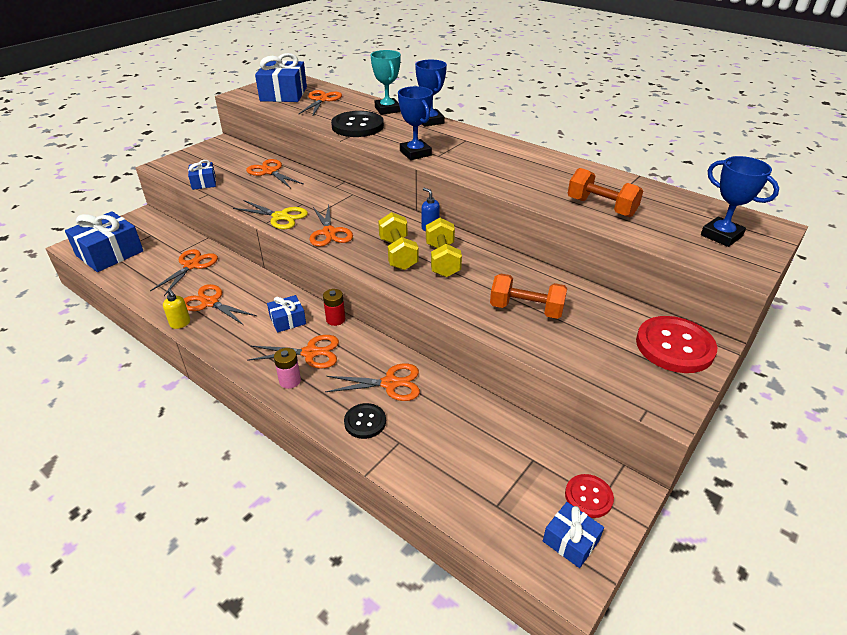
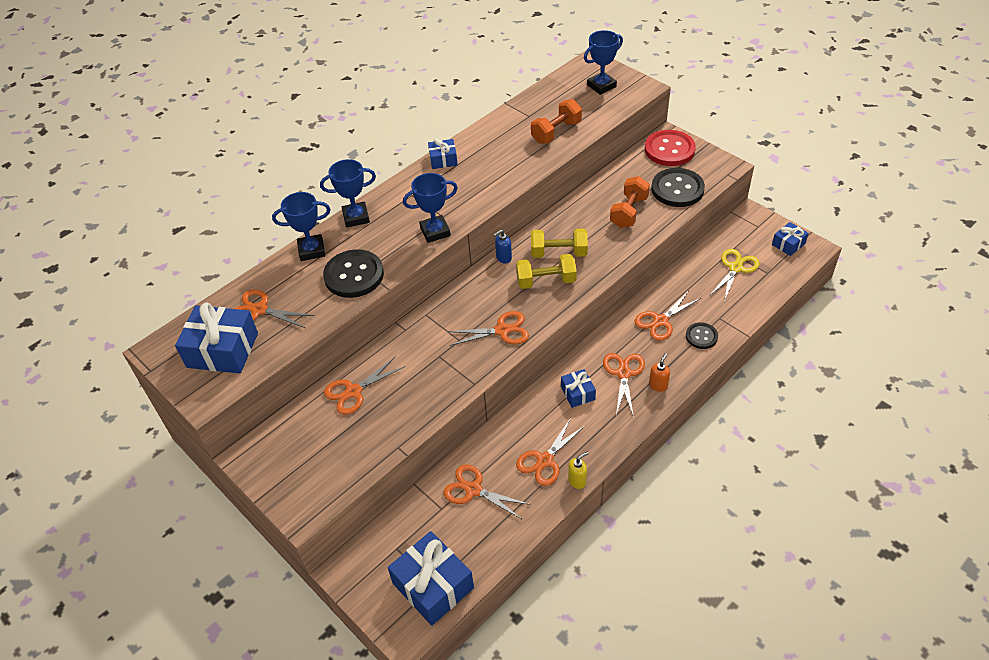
camera: 80 degrees left, 10 degrees up
blue gift [188,160,216,190] -> blue gift moved to [428,138,458,169]
yellow scissors [233,200,308,229] -> yellow scissors moved to [709,249,760,302]
pink battery [274,348,301,389] -> orange soap dispenser [649,353,670,392]
red battery [323,289,345,326] -> none
orange scissors [325,363,420,401] -> orange scissors turned 135 degrees counterclockwise [635,292,701,341]
turquoise trophy [371,50,401,115] -> blue trophy [272,192,331,261]
red button [565,474,614,518] -> none
none -> black button [651,168,705,207]

